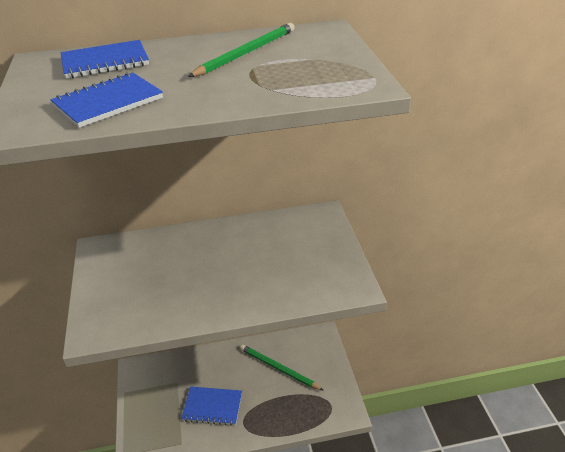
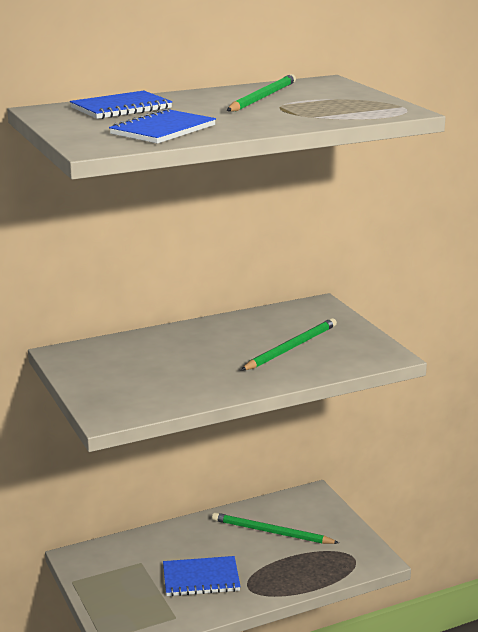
camera: 15 degrees left, 15 degrees down
none -> green pencil [241,318,337,370]

